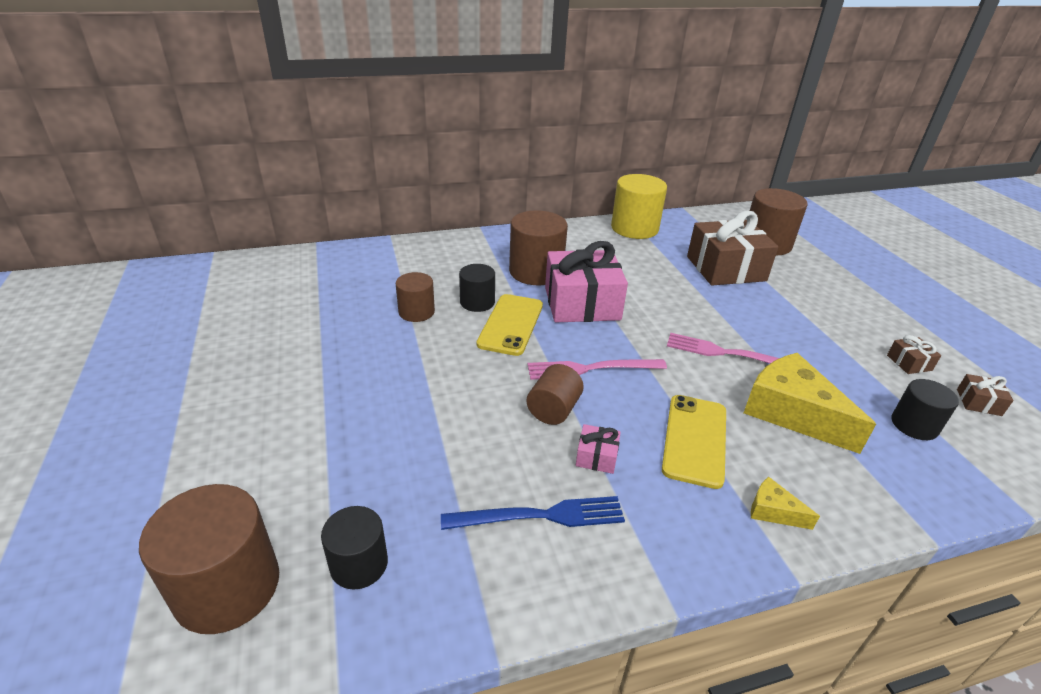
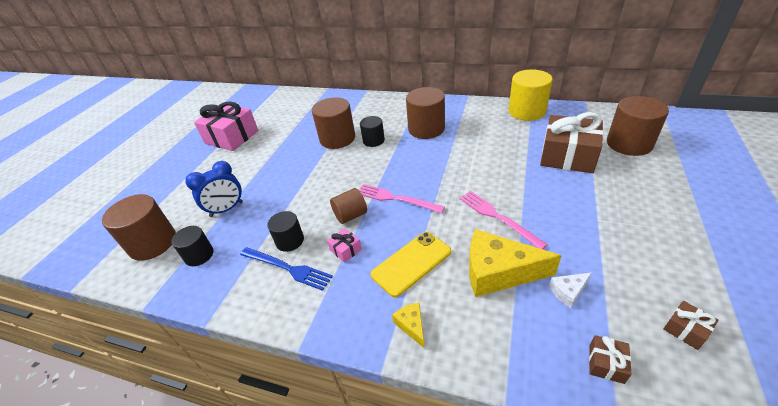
camera: 40 degrees right, 5 degrees up
brown cylinder [396,272,435,322] -> brown cylinder [312,97,355,149], size x1.68
yellow phone [477,294,543,356] -> none
pink gift [545,241,628,322] -> pink gift moved to [194,102,259,151]
yellow cheese [744,353,876,454] -> yellow cheese turned 75 degrees counterclockwise [469,229,561,297]
brown gift [887,335,941,374] -> brown gift moved to [589,335,632,384]
black cylinder [892,379,959,440] -> black cylinder moved to [267,211,304,252]
none -> blue clock [185,161,243,217]
none -> white cheese [549,272,592,308]

